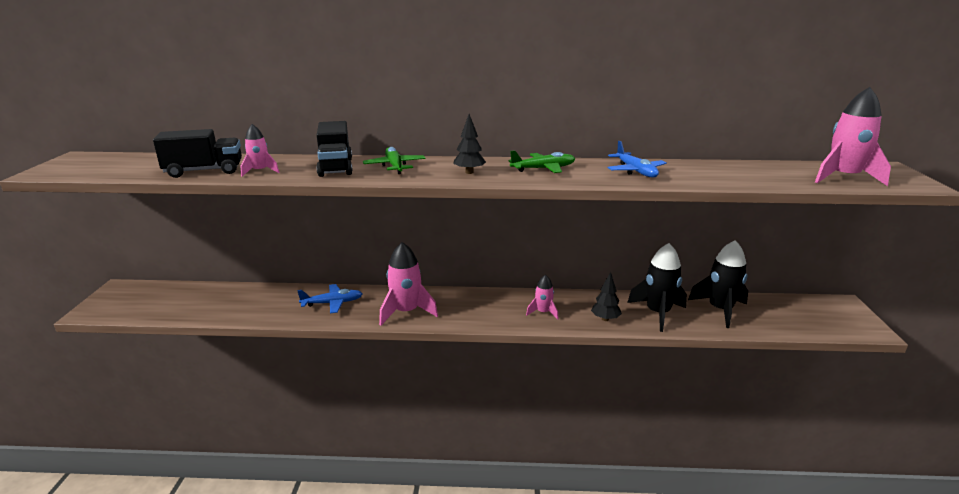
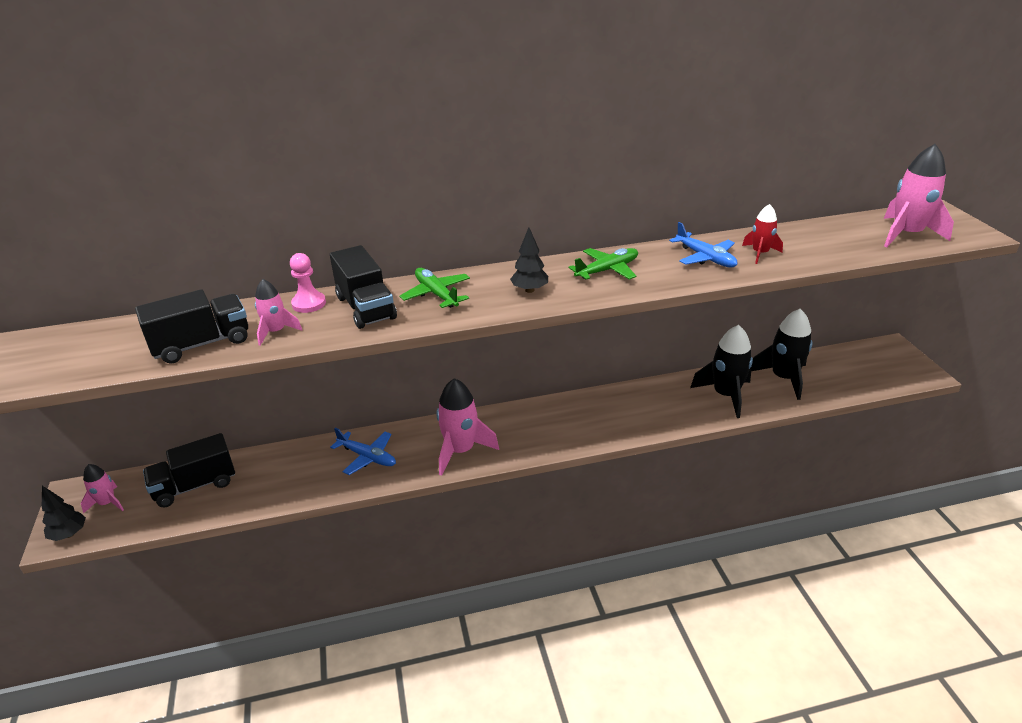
camera: 15 degrees left, 10 degrees up
blue plane [297,284,362,313] -> blue plane turned 60 degrees clockwise [330,428,396,475]
pink rocket [526,275,558,320] -> pink rocket moved to [81,464,124,513]
black tree [591,272,622,321] -> black tree moved to [42,486,86,541]
none -> black truck [143,433,235,507]
none -> pink pawn [290,253,326,313]
none -> red rocket [742,204,783,264]

